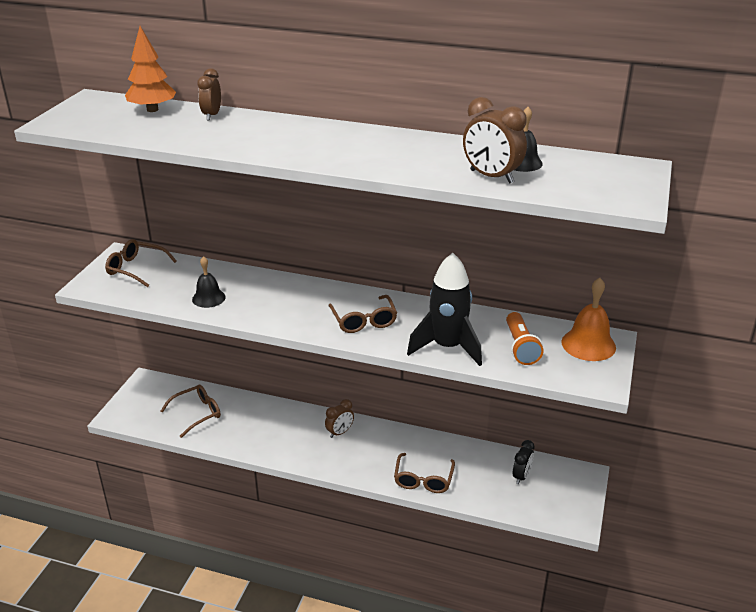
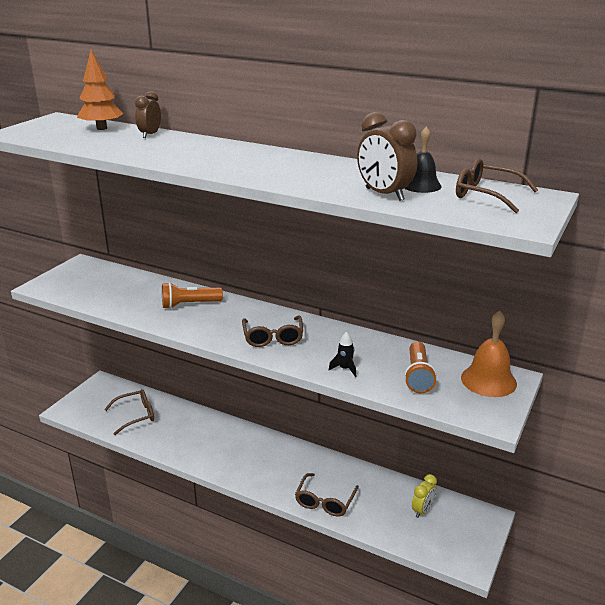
camera: 10 degrees right, 5 degrees down
brown glasses [105,239,177,287] -> brown glasses moved to [456,158,538,213]
black bell [192,256,226,308] -> none
brown clock [325,399,354,438] -> none
black rocket [407,253,482,366] -> black rocket [329,332,356,377], size x0.40
black clock [513,440,534,484] -> yellow clock [412,474,437,518]
none -> orange flashlight [162,282,223,309]

